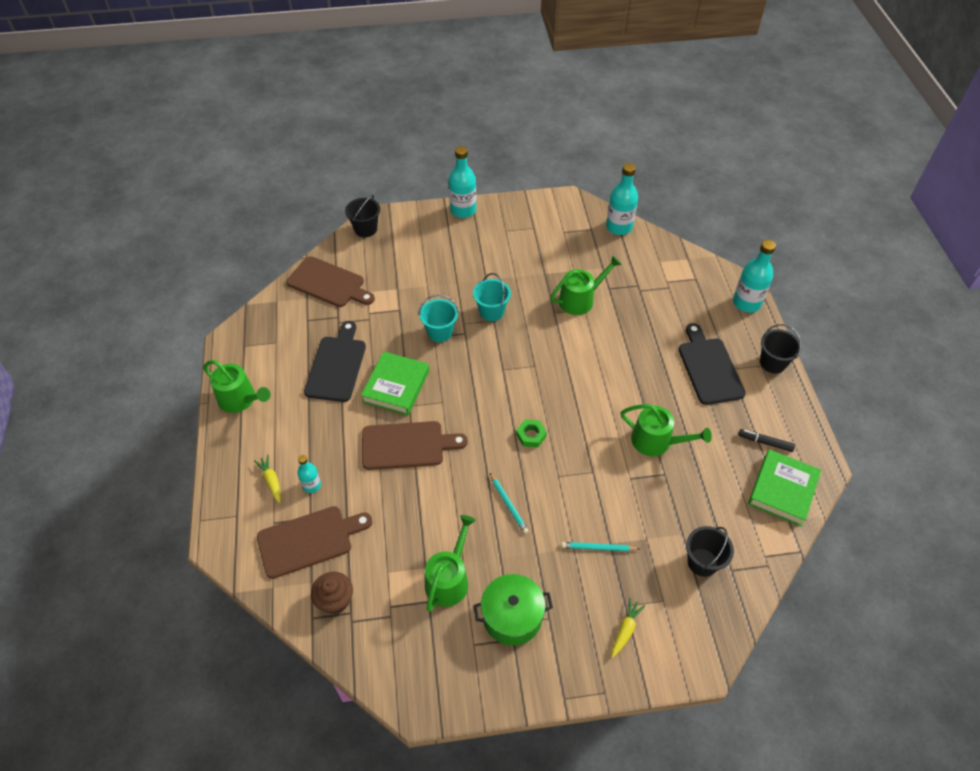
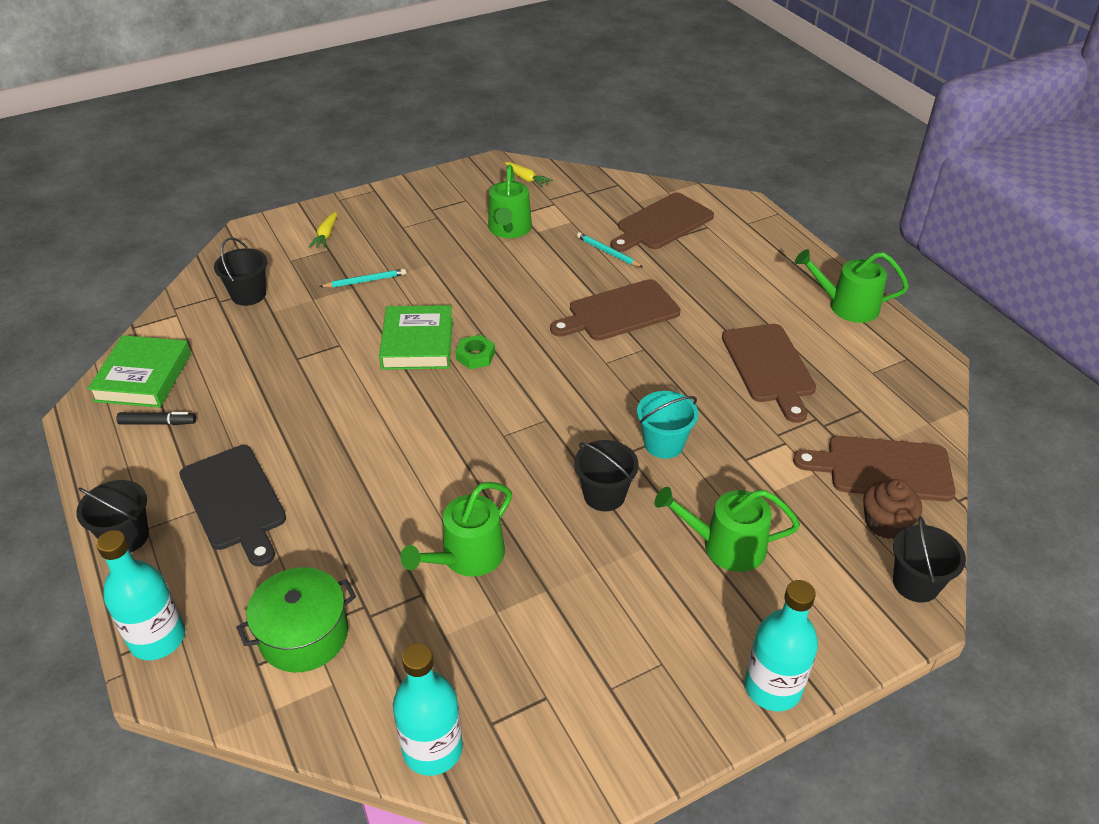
camera: 160 degrees right, 10 degrees down
yellow carrot [254,455,281,503] -> yellow carrot moved to [505,162,553,187]
turquoise bottle [297,455,321,493] -> none
black cutting board [304,321,366,402] -> brown cutting board [722,324,816,423]
brown cupcake [311,572,353,614] -> brown cupcake moved to [863,479,922,539]
green book [361,352,429,415] -> green book moved to [379,305,453,370]
turquoise bucket [473,273,511,321] -> black bucket [574,440,639,511]
green pot [473,574,553,645] -> green pot moved to [236,567,356,672]
turquoise pencil [490,473,529,534] -> turquoise pencil moved to [576,232,643,267]
green watering can [621,404,712,456] -> green watering can moved to [654,487,800,572]

